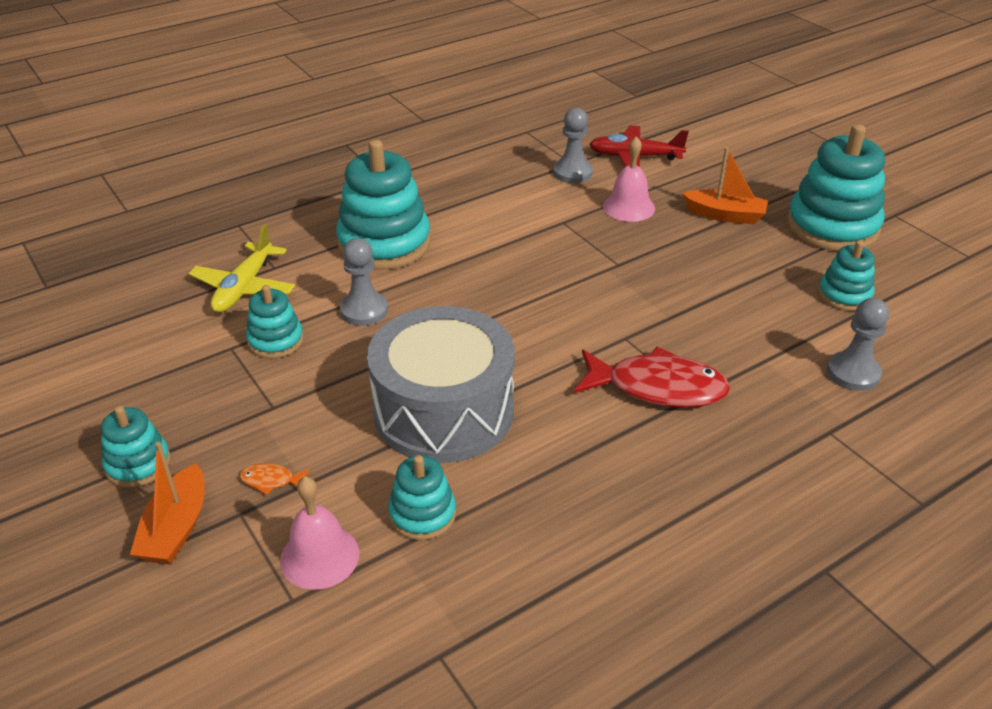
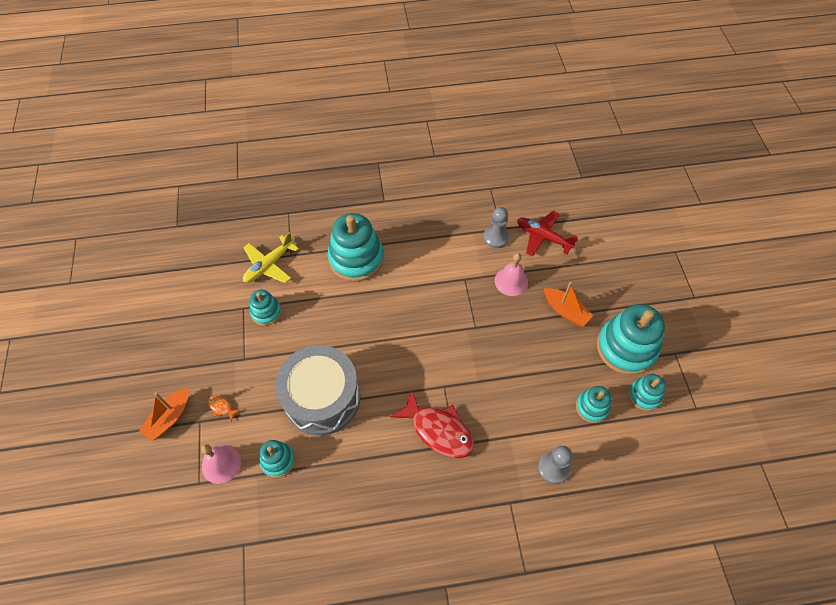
camera: 25 degrees right, 20 degrees up
turquoise stacking toy [101,406,171,488] -> turquoise stacking toy moved to [628,374,666,411]
grey pawn [340,238,388,326] -> none

